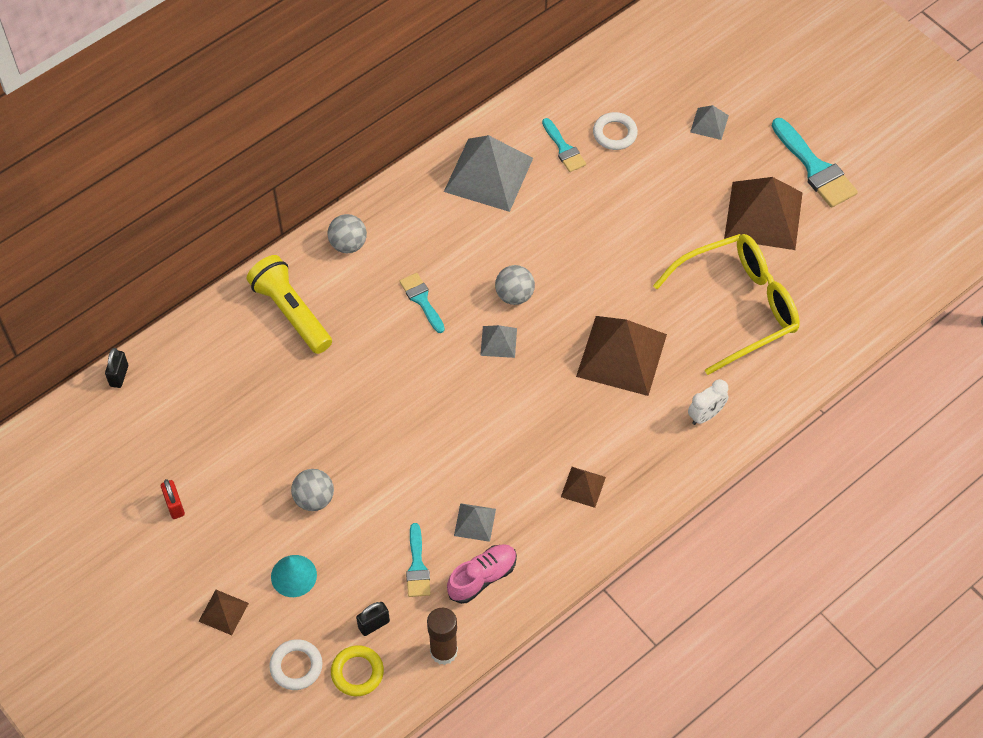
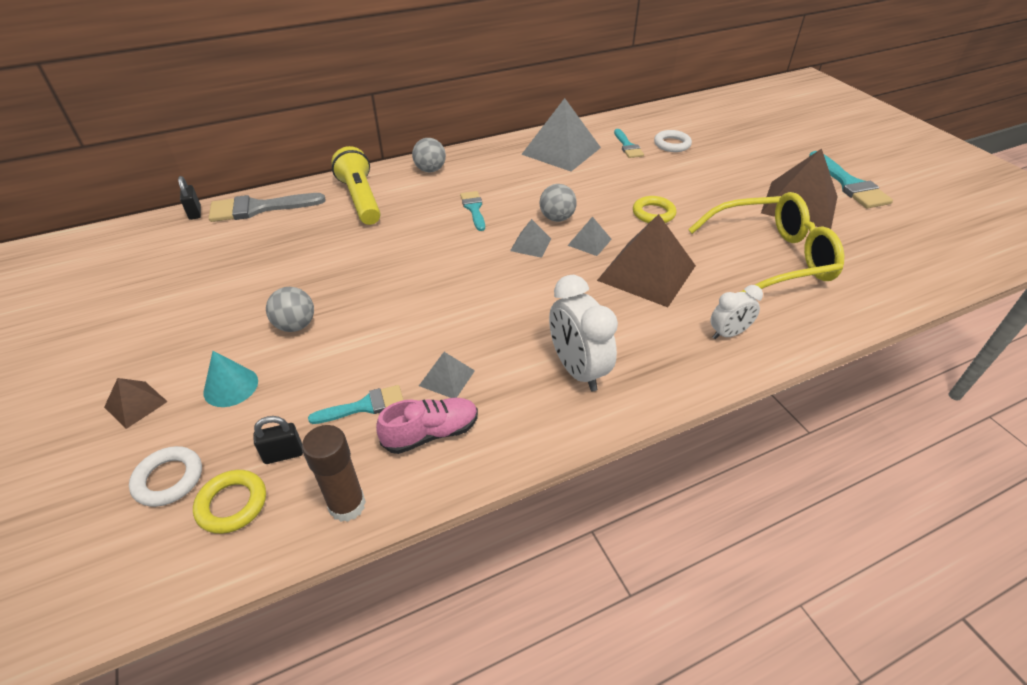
camera: 15 degrees right, 15 degrees down
black padlock [105,348,128,388] -> black padlock turned 45 degrees counterclockwise [178,176,201,220]
red padlock [161,479,185,519] -> none
turquoise brush [406,523,431,597] -> turquoise brush turned 120 degrees counterclockwise [308,385,403,424]
brown pyramid [561,467,606,508] -> white clock [549,275,618,391]
grey pyramid [690,105,729,140] -> grey pyramid moved to [567,216,612,256]
none -> grey brush [208,193,326,222]
none -> yellow ring [633,196,676,223]

